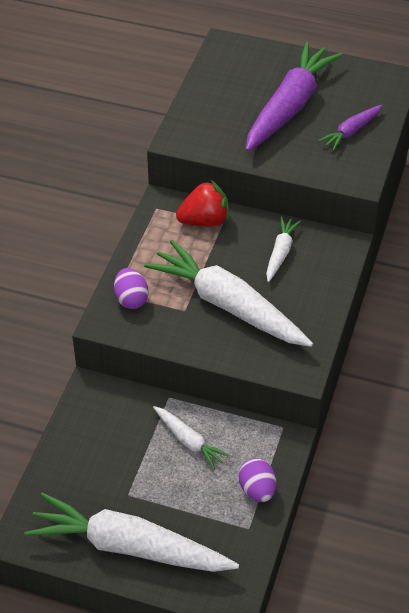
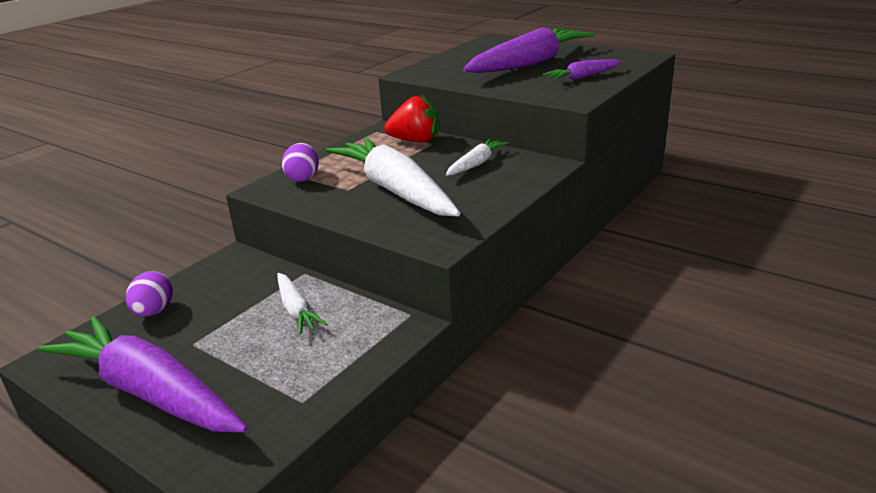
camera: 20 degrees right, 20 degrees down
white carrot [25,493,239,572] -> purple carrot [38,316,248,432]
purple egg [238,458,276,502] -> purple egg moved to [126,271,173,316]

